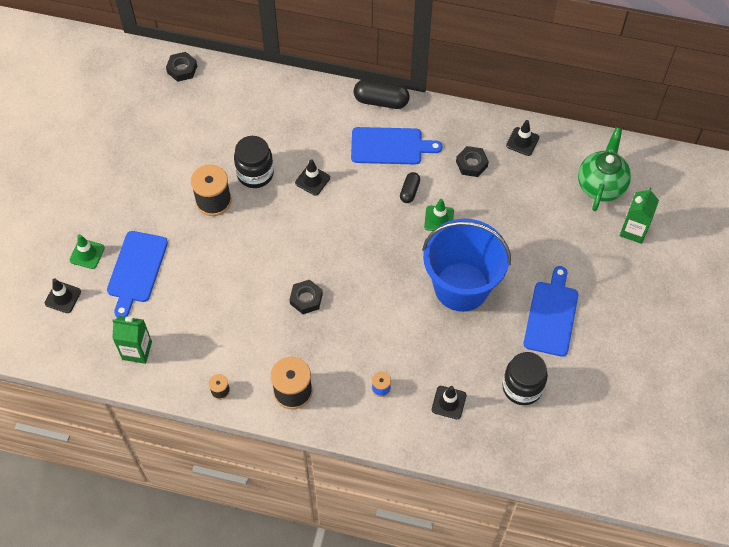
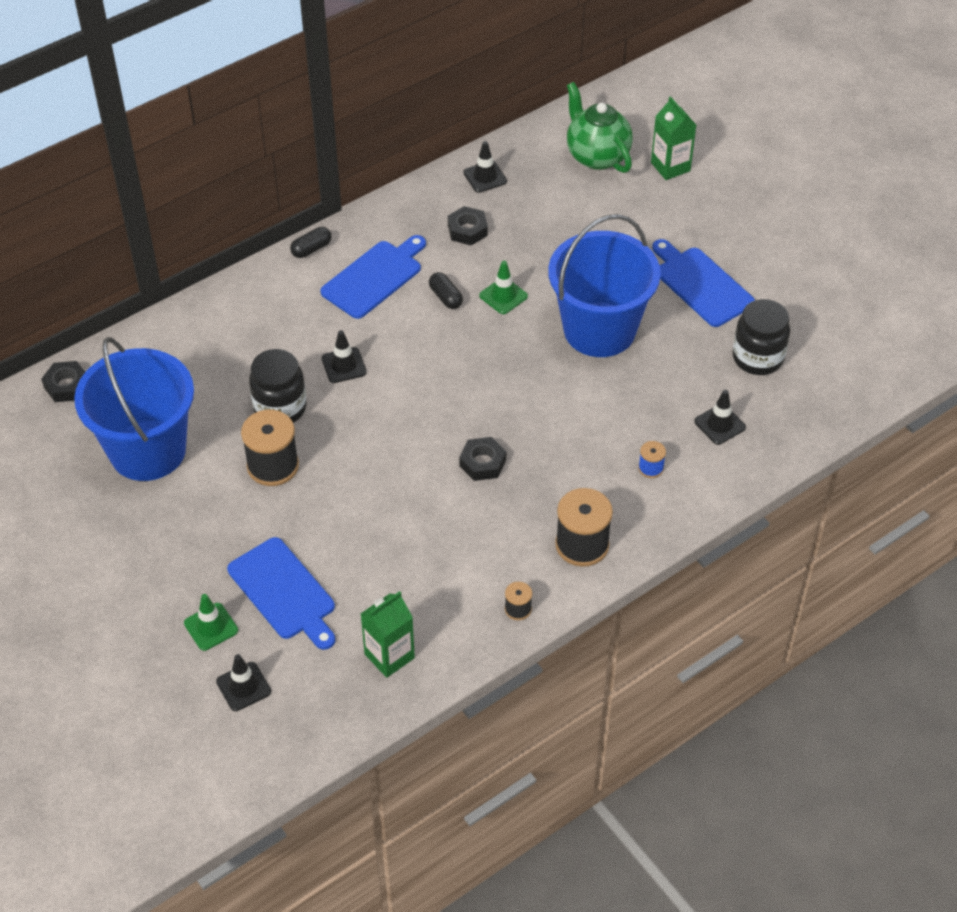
camera: 50 degrees left, 10 degrees down
black capsule [353,79,410,109] -> black capsule [290,227,332,258], size x0.59
none -> blue bucket [74,337,194,481]

